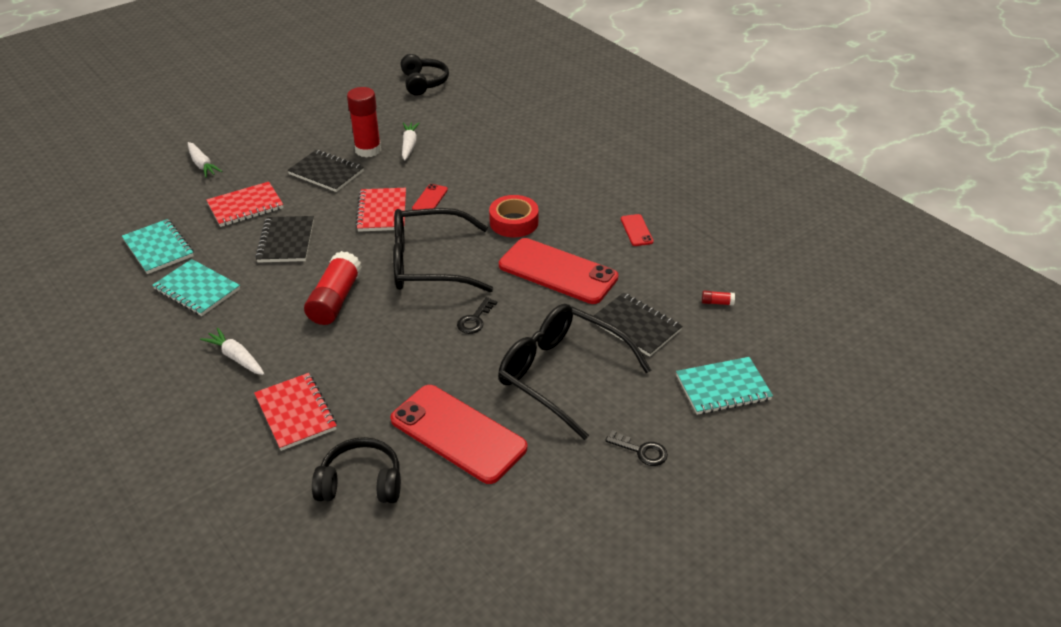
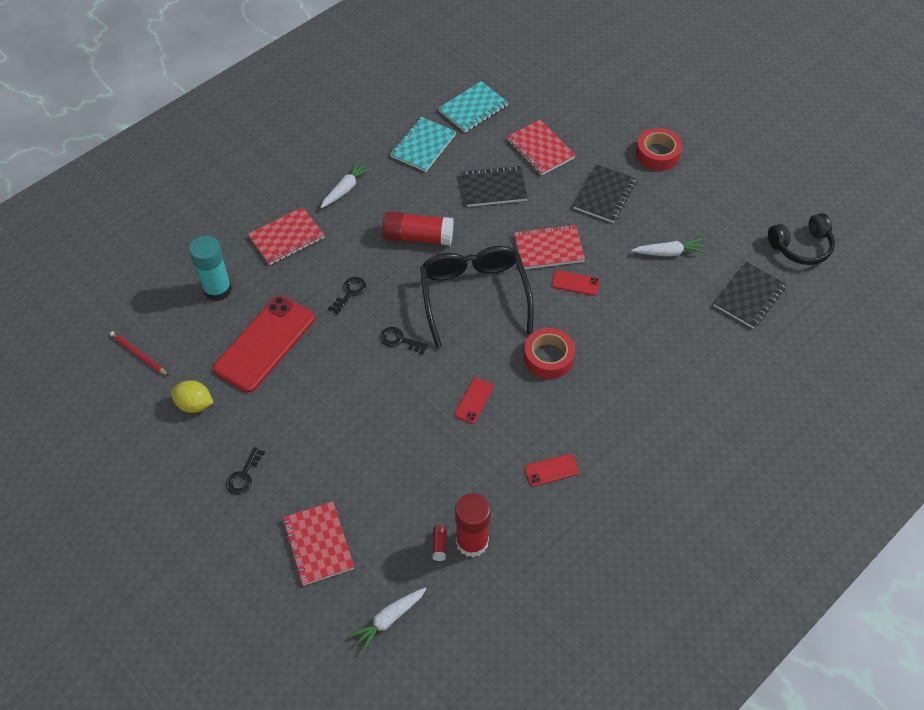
camera: 85 degrees right, 15 degrees up
white carrot [188,142,223,178] -> white carrot moved to [348,587,426,653]
black headphones [312,437,401,503] -> turquoise glue stick [189,236,232,301]
red glue stick [347,87,381,158] -> red glue stick moved to [455,493,491,557]
black glasses [498,304,651,440] -> none
red phone [499,238,618,304] -> red phone [454,378,494,424], size x0.44
black notebook [594,292,682,357] -> black notebook moved to [714,262,786,328]
turquoise notebook [676,357,773,415] -> red notebook [282,501,354,586]
none -> red pencil [110,331,169,376]
none -> yellow lemon [170,380,214,413]
none -> black key [328,277,366,314]
none -> red tape [636,128,682,171]

